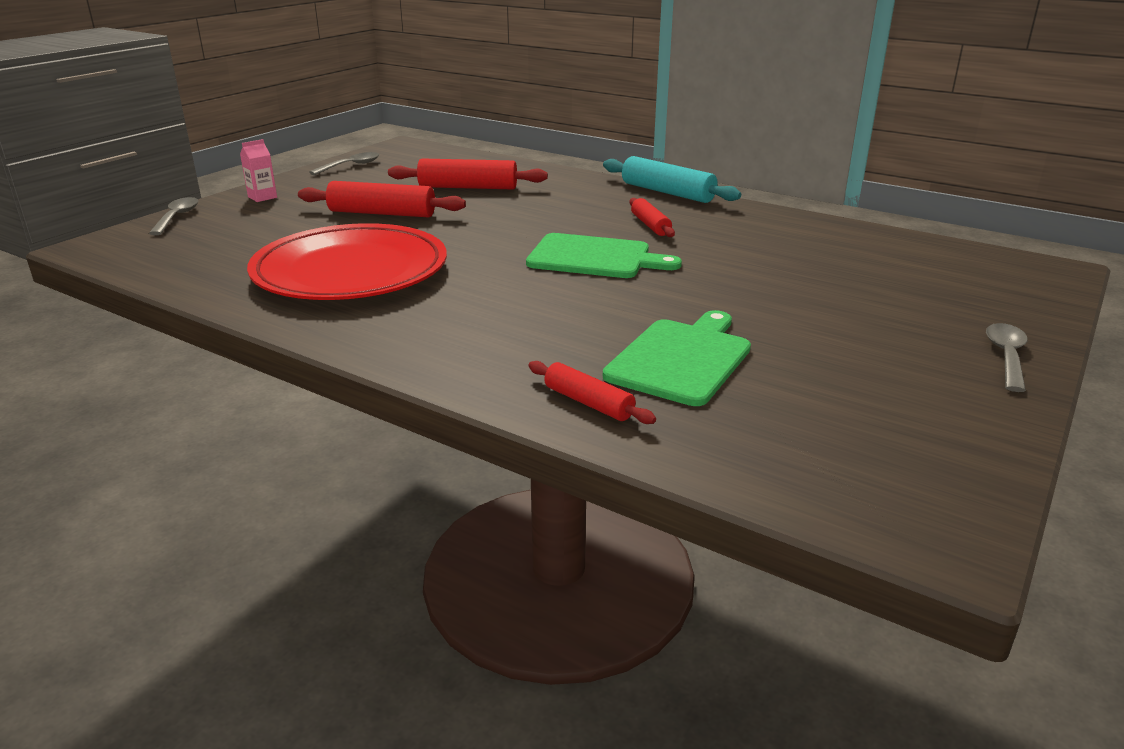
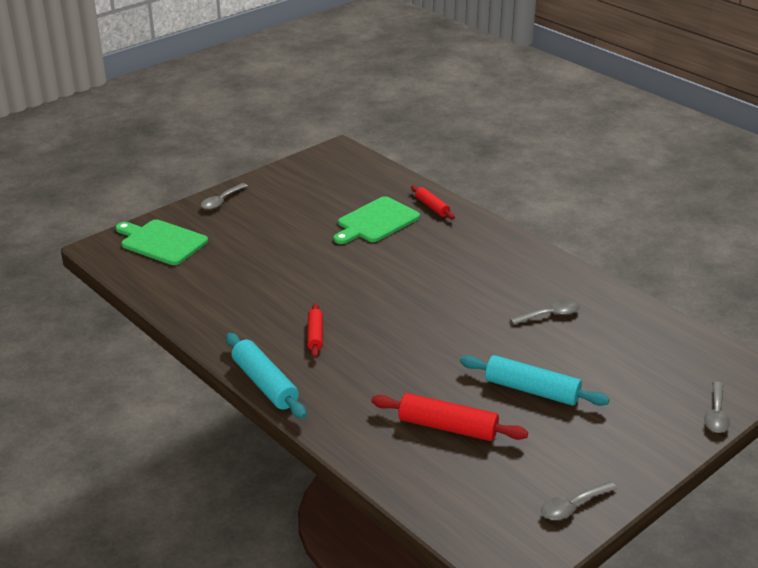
camera: 165 degrees left, 5 degrees up
pink carton [240,139,277,202] -> none
red plate [247,223,447,300] -> grey spoon [510,300,580,325]
red rolling pin [298,181,466,218] -> turquoise rolling pin [460,355,610,406]
green cutting board [526,233,682,278] -> green cutting board moved to [116,219,208,265]

